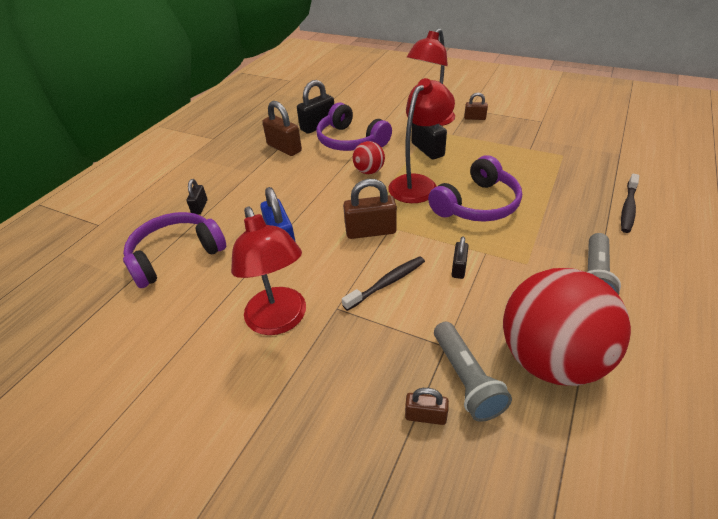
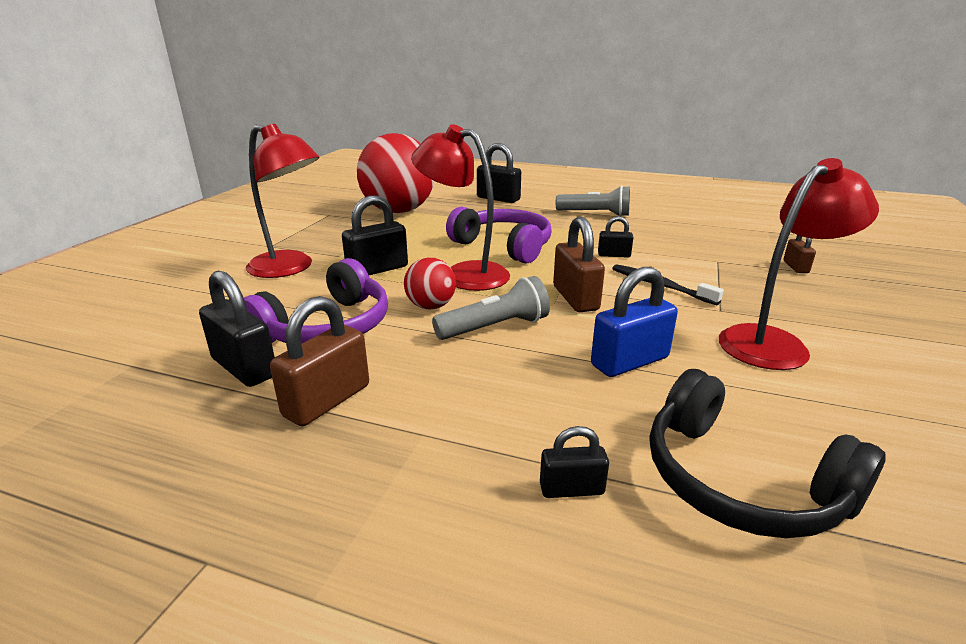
camera: 100 degrees left, 15 degrees down
purple headphones [123,212,226,288] -> black headphones [650,369,886,538]
grey flashlight [434,322,512,422] -> grey flashlight moved to [432,276,550,340]
brown padlock [464,93,488,120] -> none
red ball [503,268,631,386] -> red ball moved to [357,133,434,213]
black toothbrush [621,174,639,233] -> black padlock [477,143,521,203]

